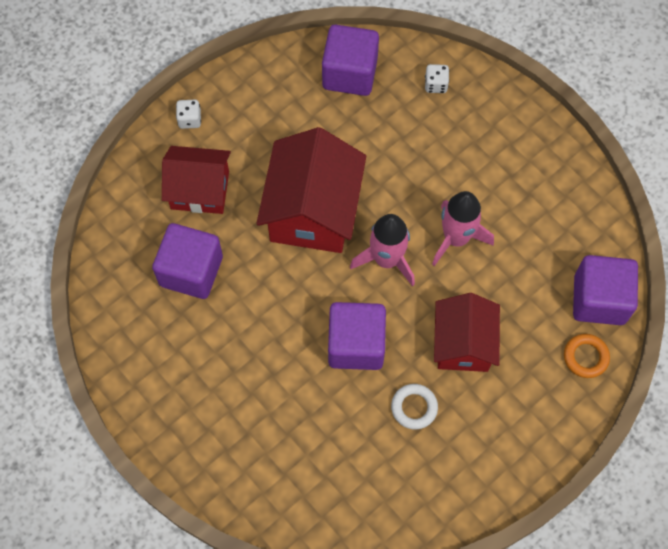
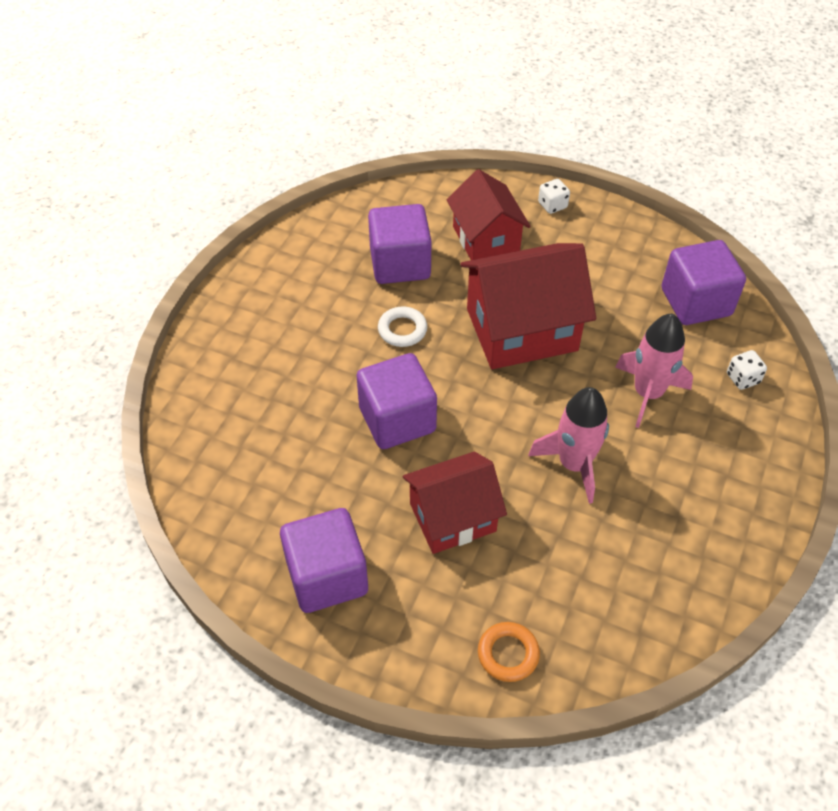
camera: 65 degrees right, 15 degrees down
pink rocket [350,214,415,287] -> pink rocket moved to [615,313,693,428]
white ring [391,384,438,429] -> white ring moved to [378,307,427,347]
purple cube [573,255,638,325] -> purple cube moved to [280,508,368,613]

